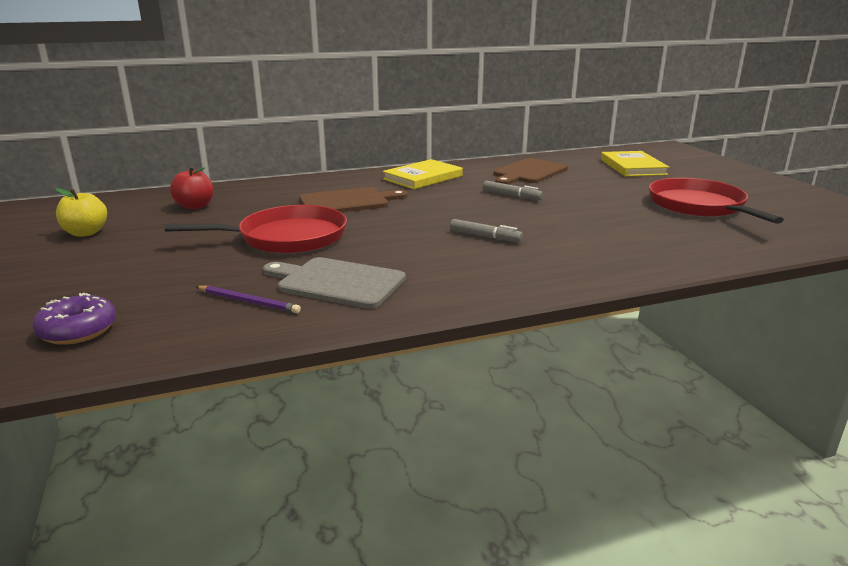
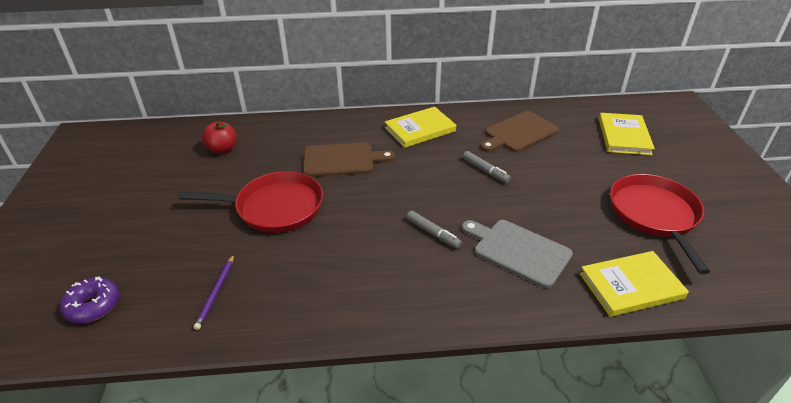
camera: 15 degrees right, 15 degrees up
yellow apple [55,188,107,237] -> none
purple pencil [196,286,301,313] -> purple pencil turned 60 degrees clockwise [193,255,234,330]
grey cutting board [263,257,406,309] -> grey cutting board moved to [462,220,573,288]
none -> yellow book [580,251,689,317]

